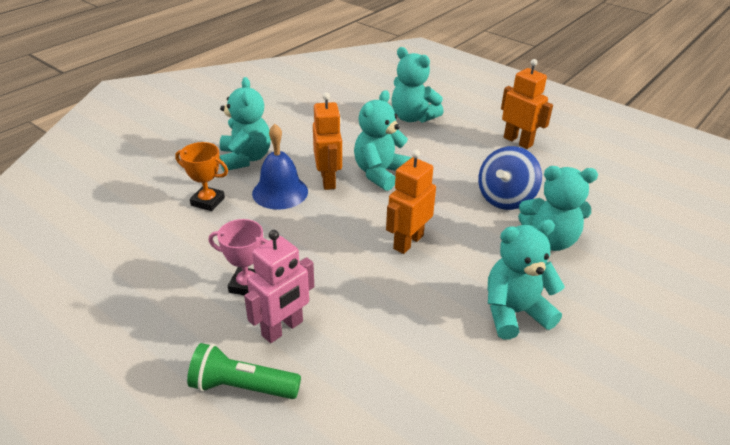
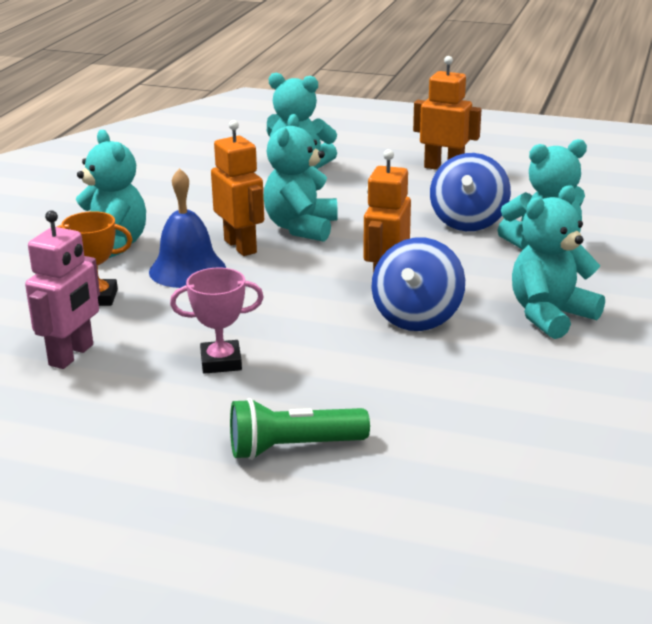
camera: 20 degrees left, 10 degrees down
pink robot [244,230,314,343] -> pink robot moved to [25,210,100,369]
none -> blue spinning top [372,237,465,331]

